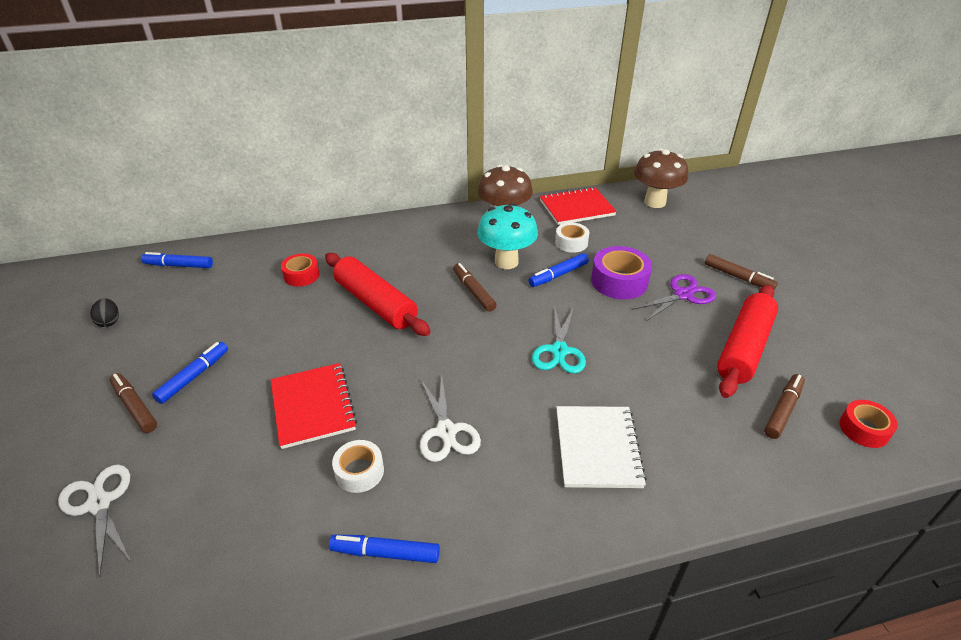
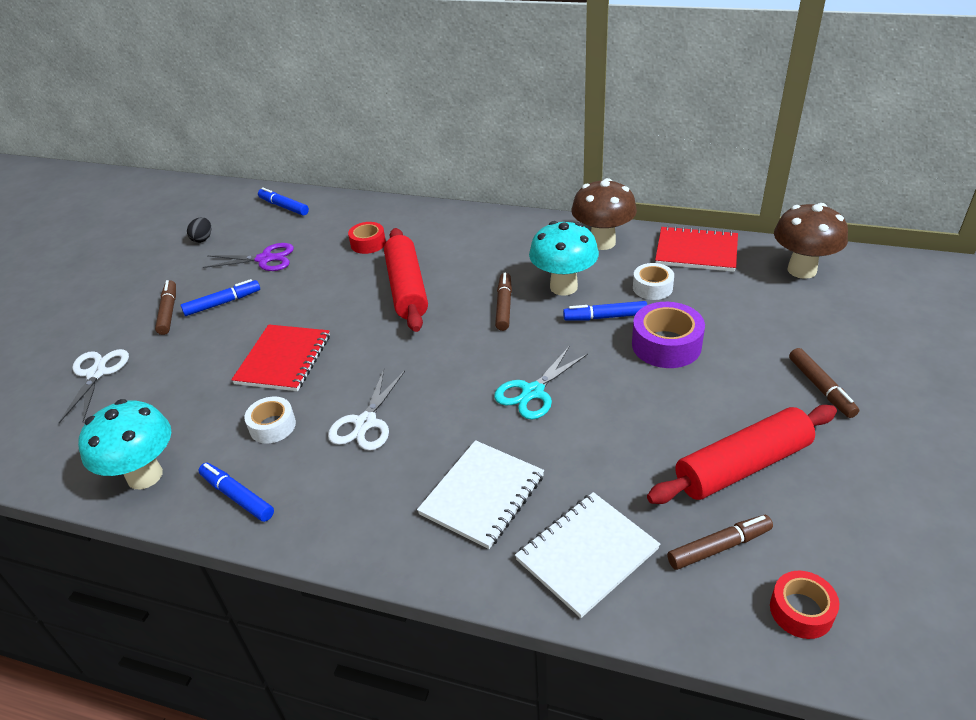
camera: 35 degrees right, 0 degrees up
purple scissors [632,274,716,322] -> purple scissors moved to [203,243,294,271]
none -> turquoise mushroom [78,399,171,489]
none -> white notebook [515,492,660,618]

